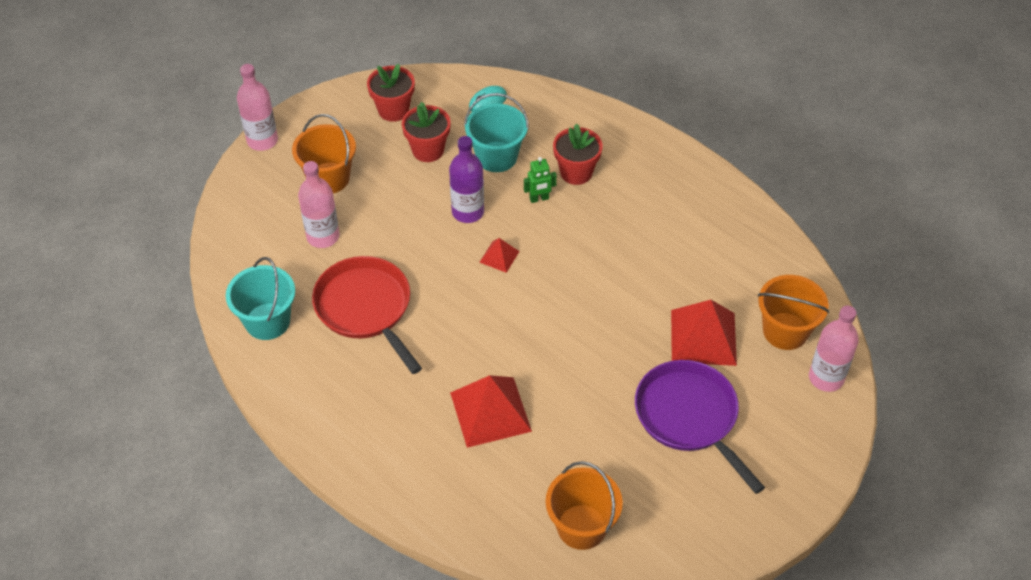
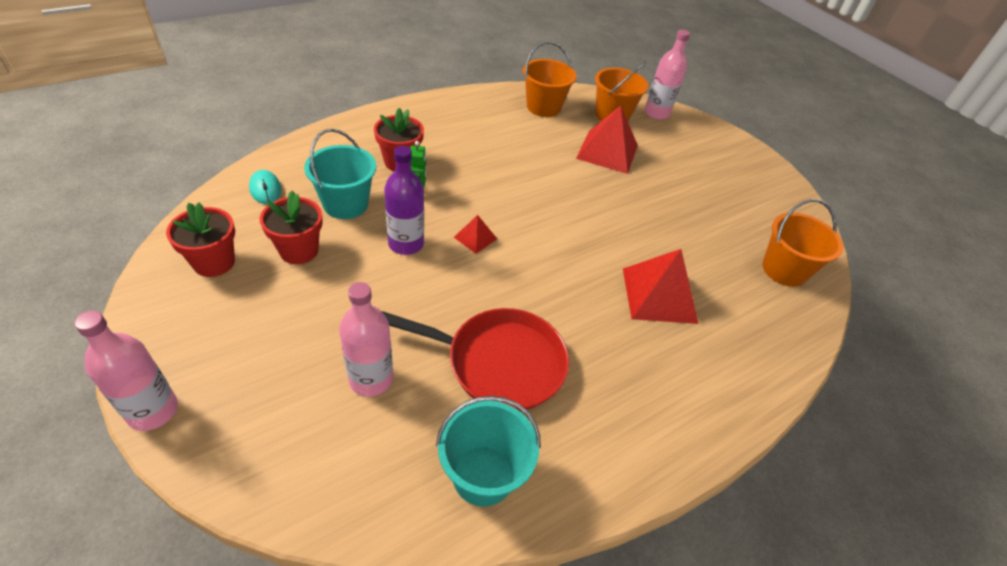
camera: 80 degrees left, 5 degrees down
orange bucket [292,114,356,193] -> orange bucket moved to [523,42,577,117]
red pan [312,256,422,374] -> red pan turned 150 degrees counterclockwise [381,308,569,411]
purple pan [635,360,765,494] -> none

